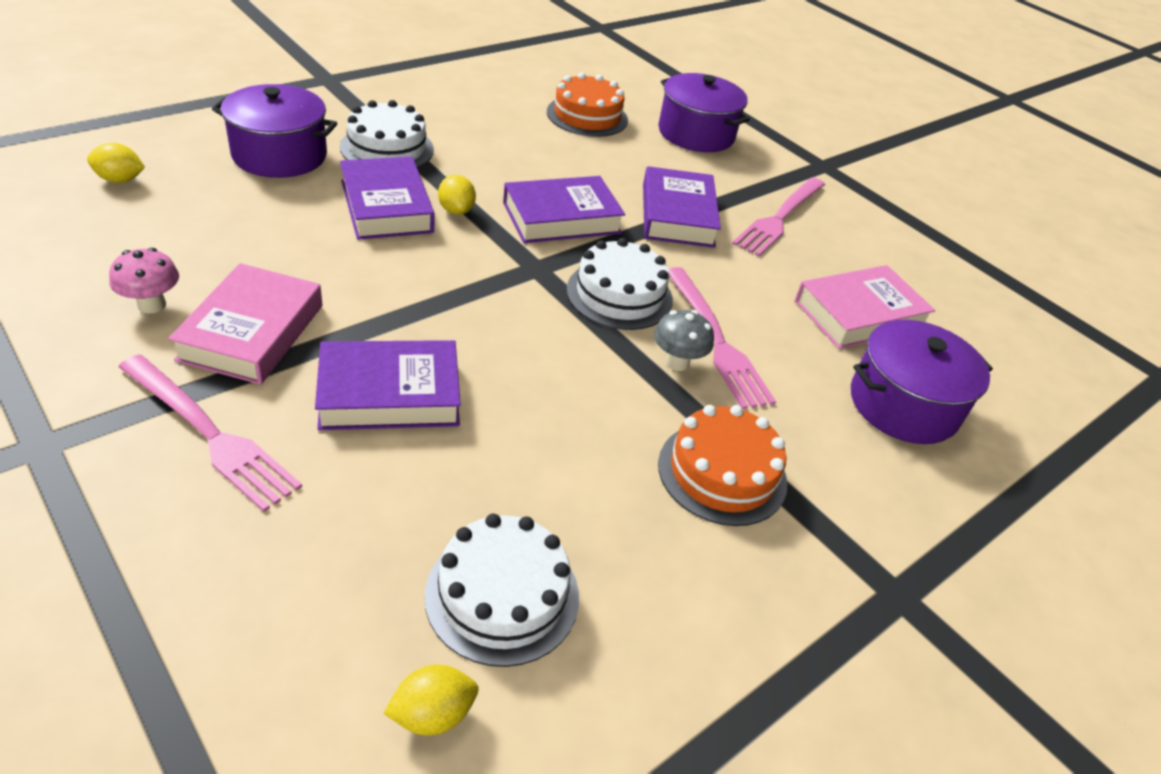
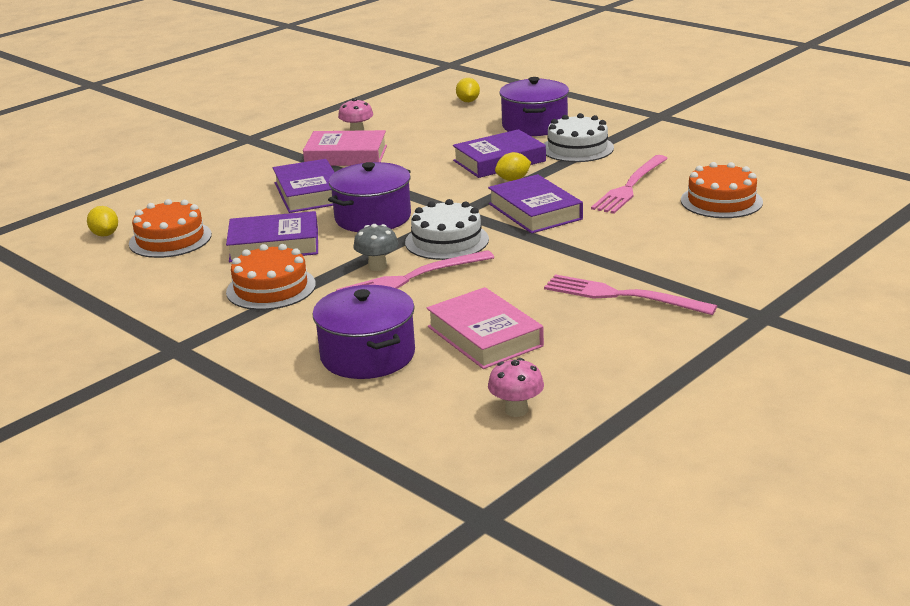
camera: 90 degrees right, 15 degrees down
pink fork [118,354,302,512] -> pink fork moved to [591,155,668,214]
white cake [424,514,579,667] -> orange cake [129,199,212,258]
purple book [643,166,721,248] -> purple book moved to [226,211,318,262]
purple pot [658,73,750,152] -> purple pot moved to [328,162,411,232]
none -> pink mushroom [488,358,544,417]

